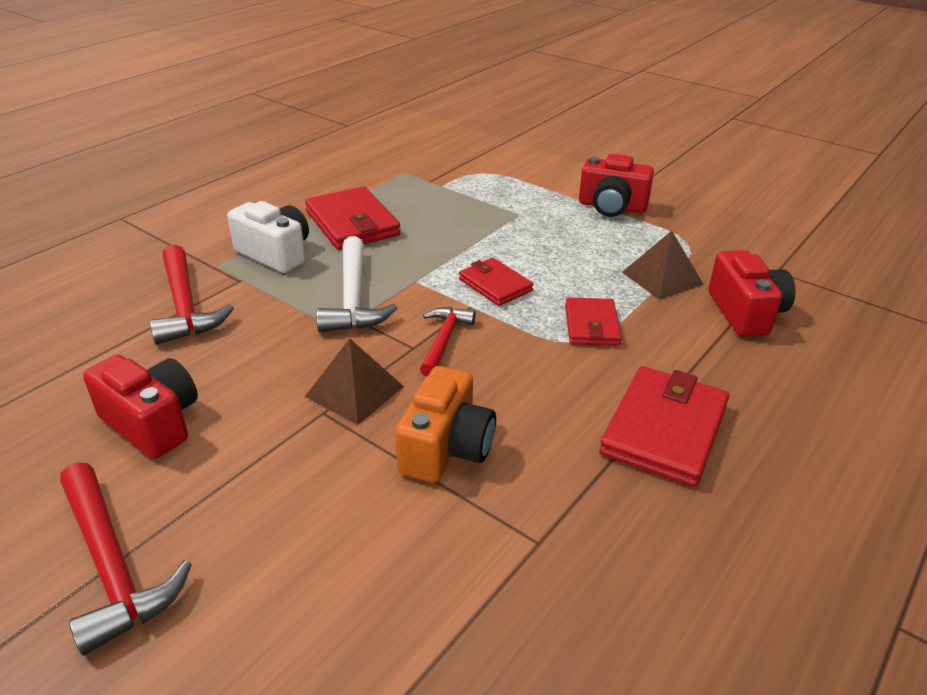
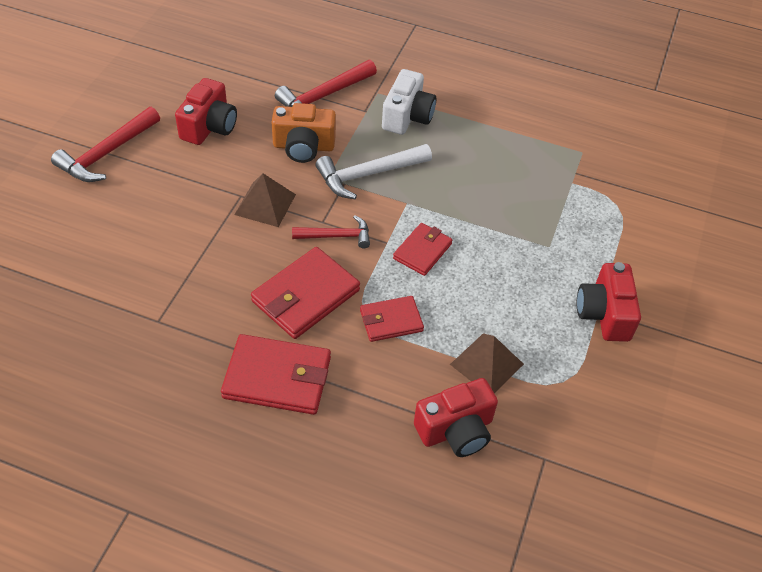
camera: 70 degrees right, 15 degrees up
red wallet [305,187,401,250] -> red wallet moved to [251,247,360,339]
orange camera [395,366,496,483] -> orange camera moved to [272,103,336,163]

